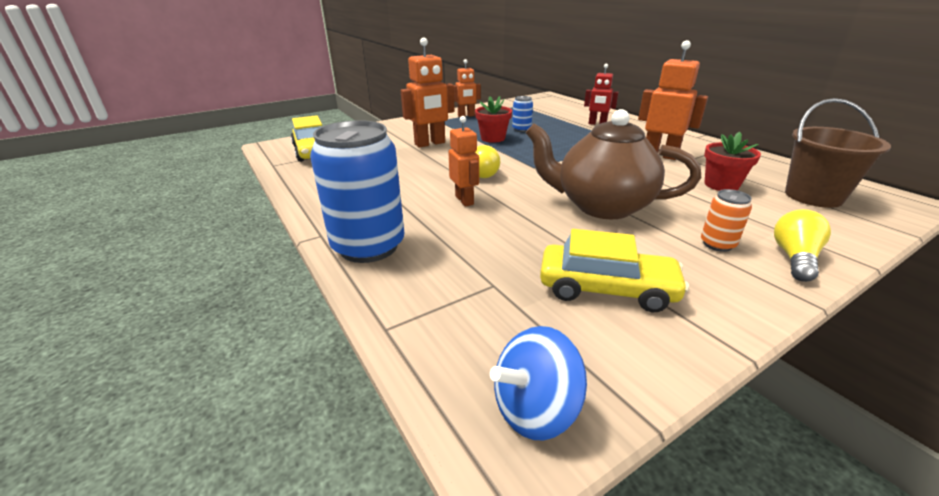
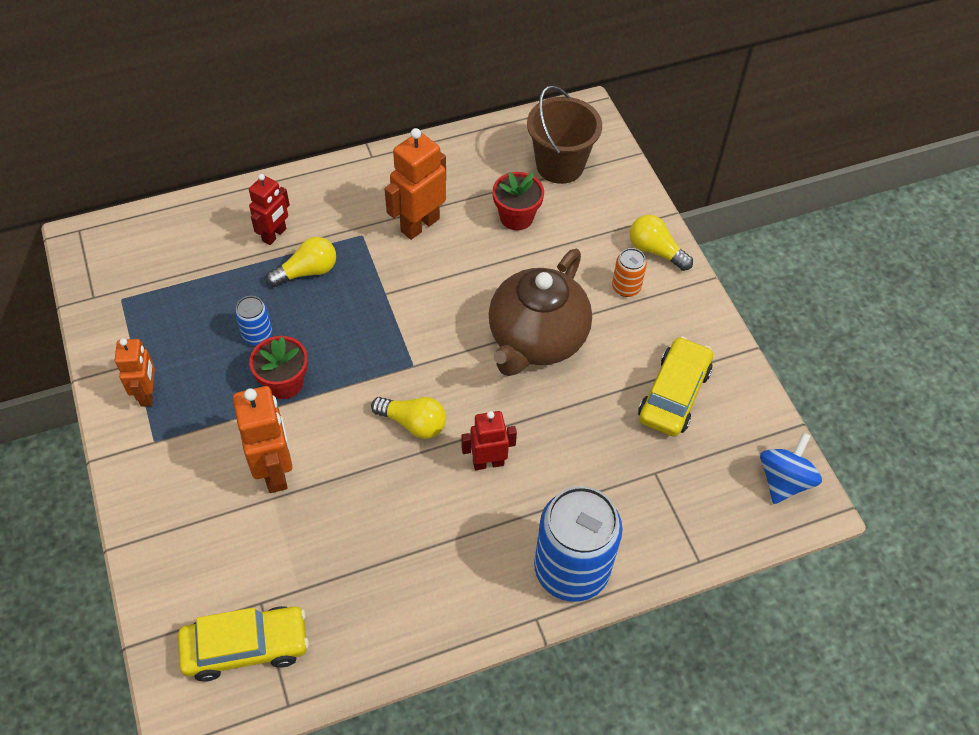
camera: 80 degrees left, 25 degrees up
orange robot [448,116,479,207] -> red robot [461,411,517,470]
blue spinning top [490,326,587,440] -> blue spinning top turned 135 degrees counterclockwise [760,432,822,504]
none -> yellow light bulb [266,237,336,287]

